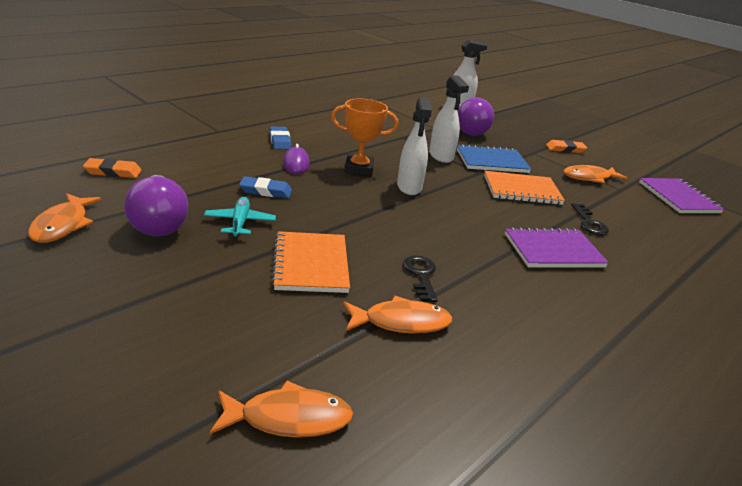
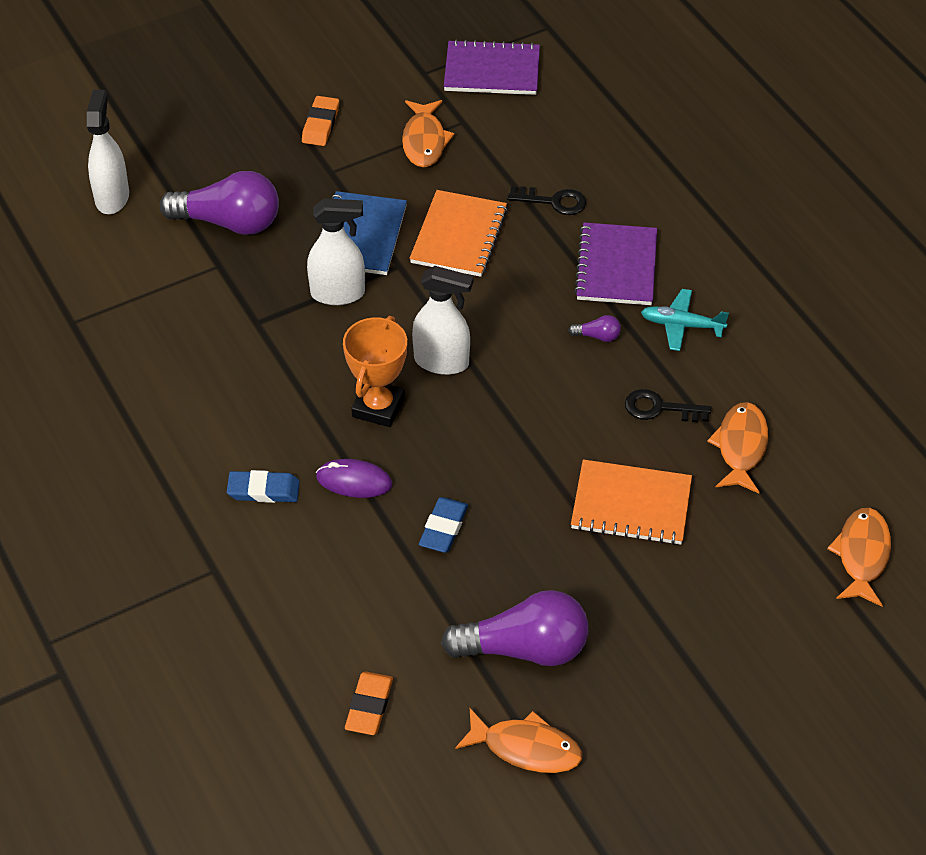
camera: 70 degrees left, 20 degrees up
turquoise plane [204,197,276,237] -> turquoise plane moved to [641,289,729,351]
none -> purple light bulb [568,315,621,342]

